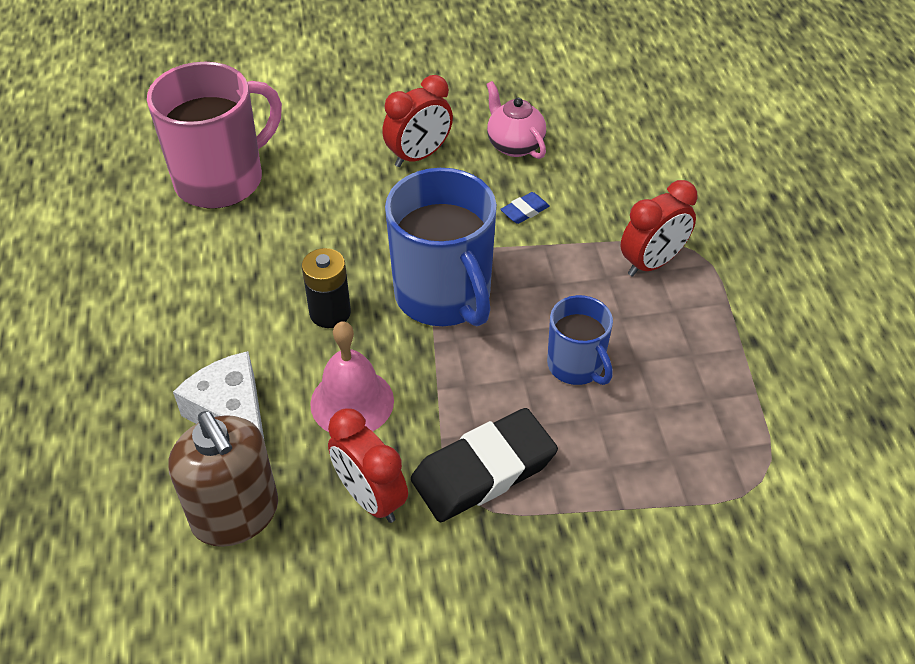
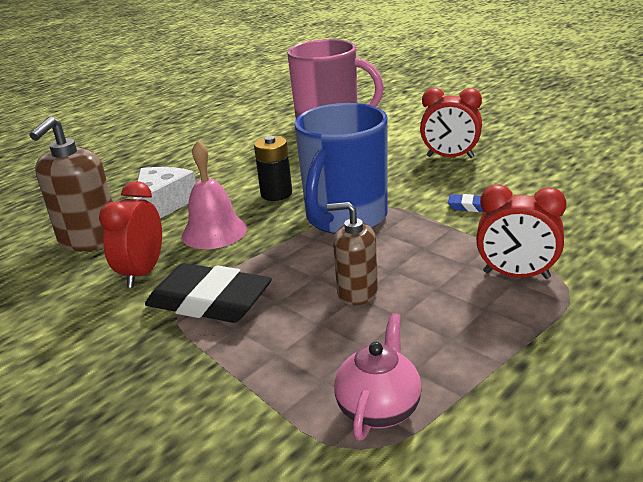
camera: 55 degrees right, 20 degrees down
pink teapot [486,81,546,159] -> pink teapot moved to [334,313,422,440]
blue mug [547,295,613,385] -> brown soap dispenser [327,202,378,305]

